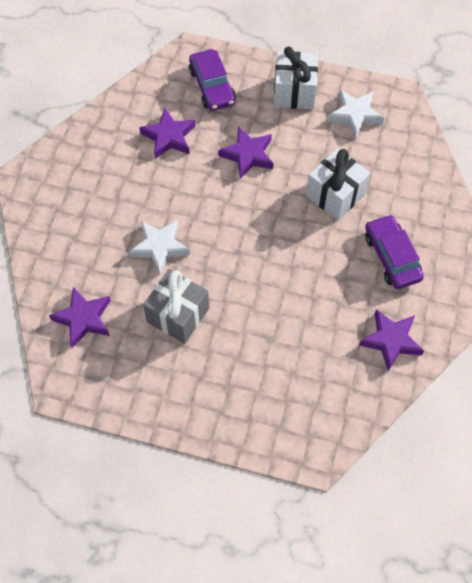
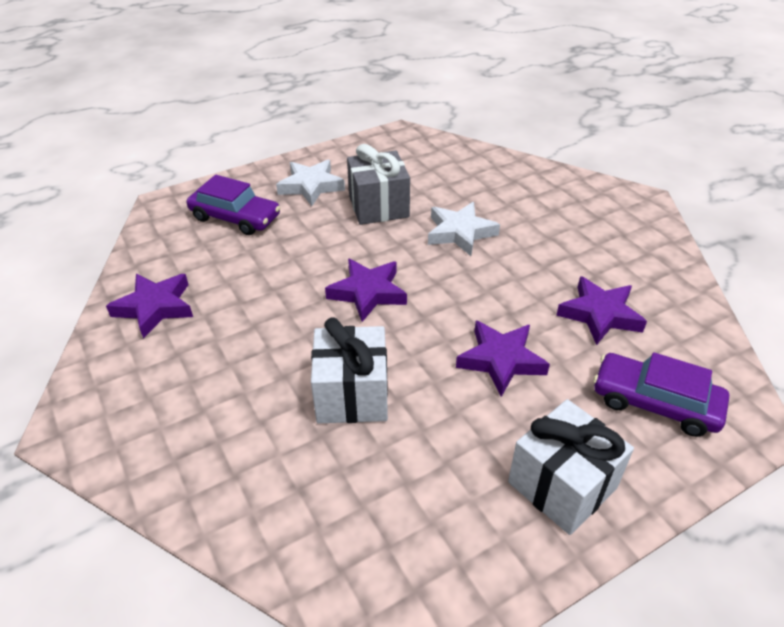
camera: 135 degrees right, 20 degrees down
purple star [49,287,111,348] -> purple star moved to [325,258,407,322]
white star [328,90,384,139] -> white star moved to [276,160,345,206]
purple car [365,214,424,289] -> purple car moved to [187,175,280,235]

